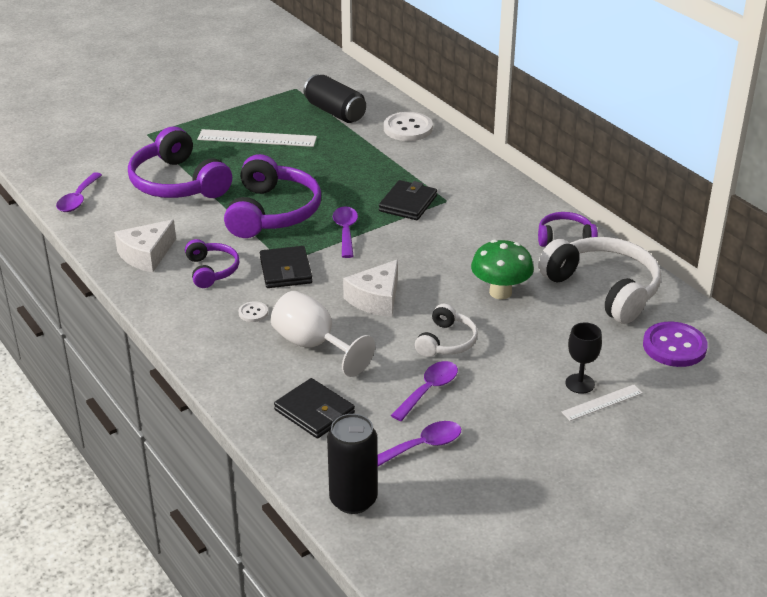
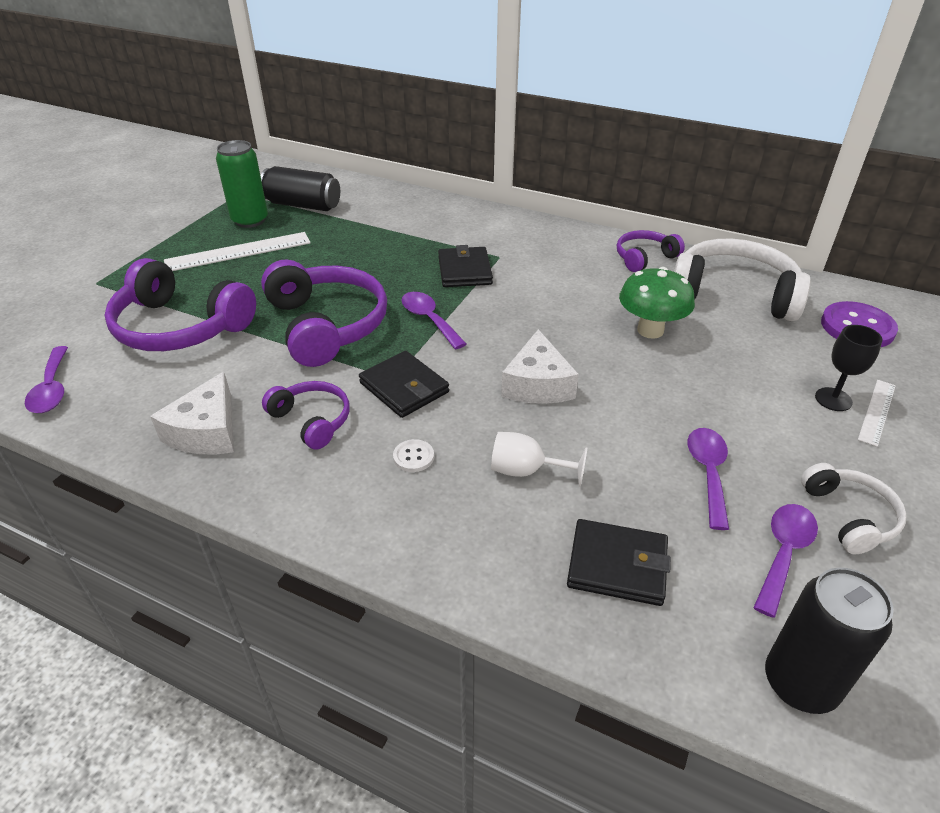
camera: 30 degrees left, 5 degrees up
white goblet [271,291,375,377] -> white goblet [491,432,587,487], size x0.63
white button [384,112,433,141] -> none
white headphones [415,304,478,357] -> white headphones moved to [801,463,907,554]
none -> green can [216,140,268,228]

